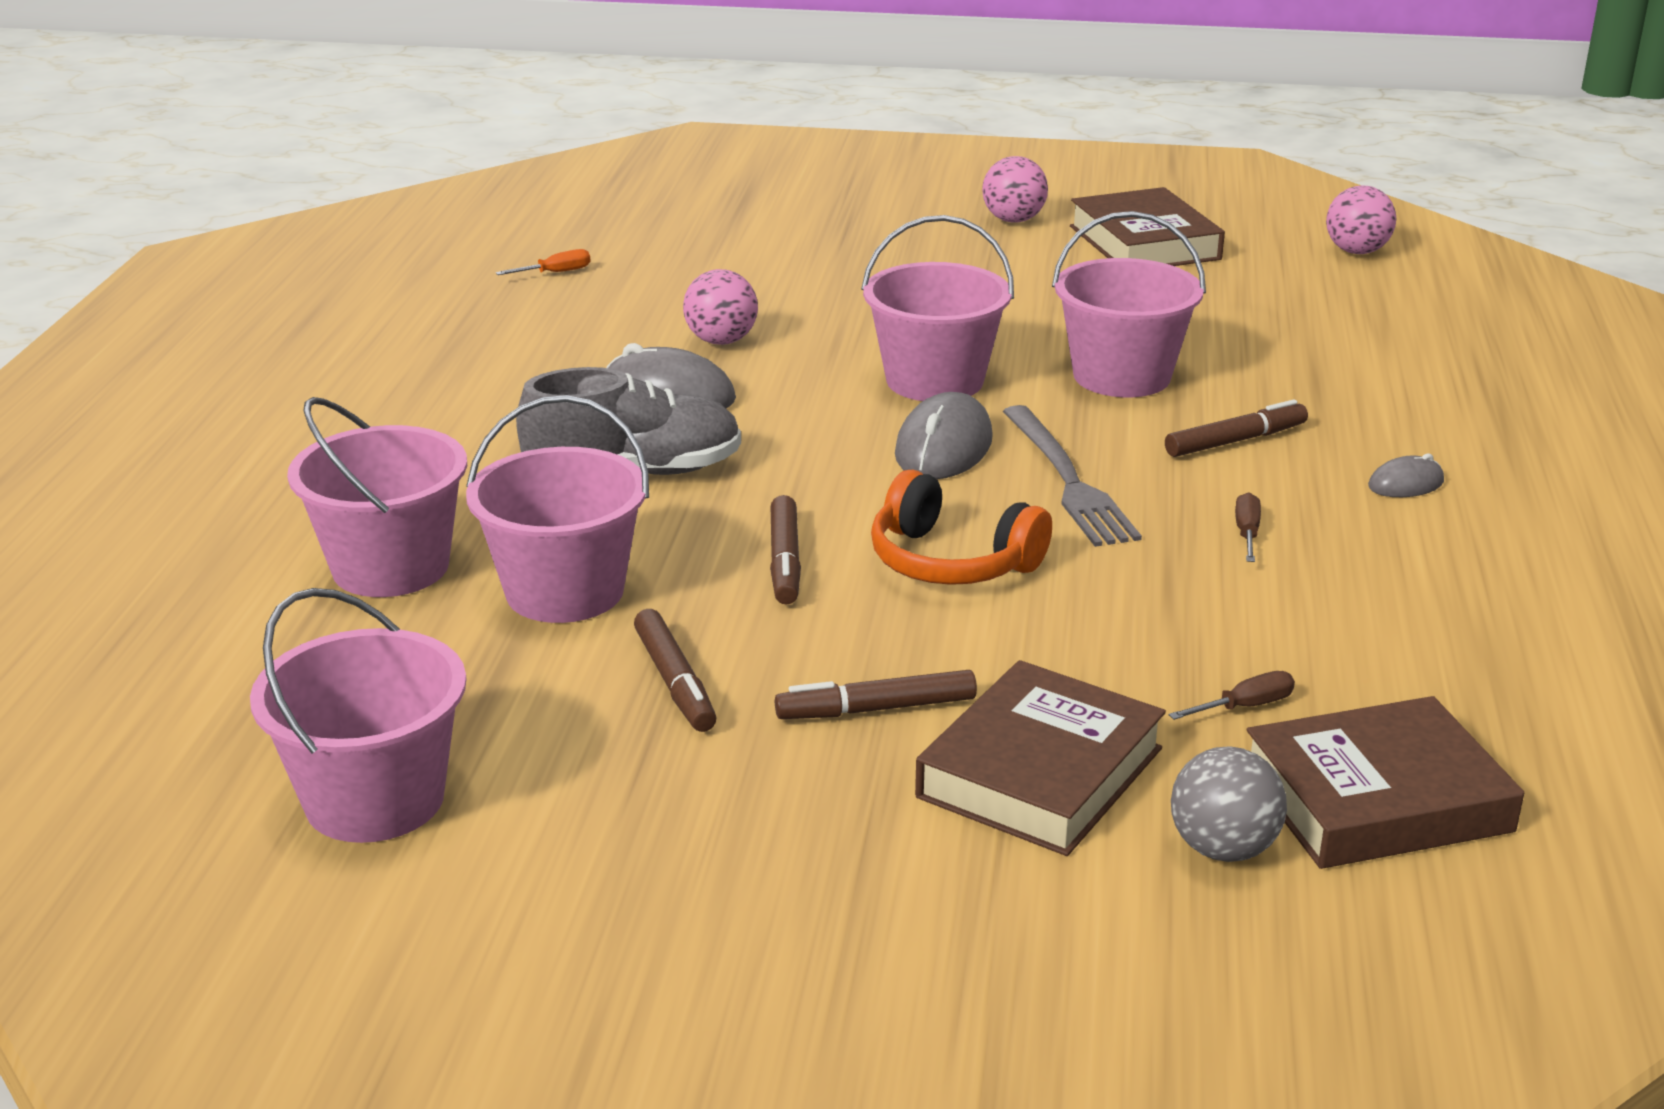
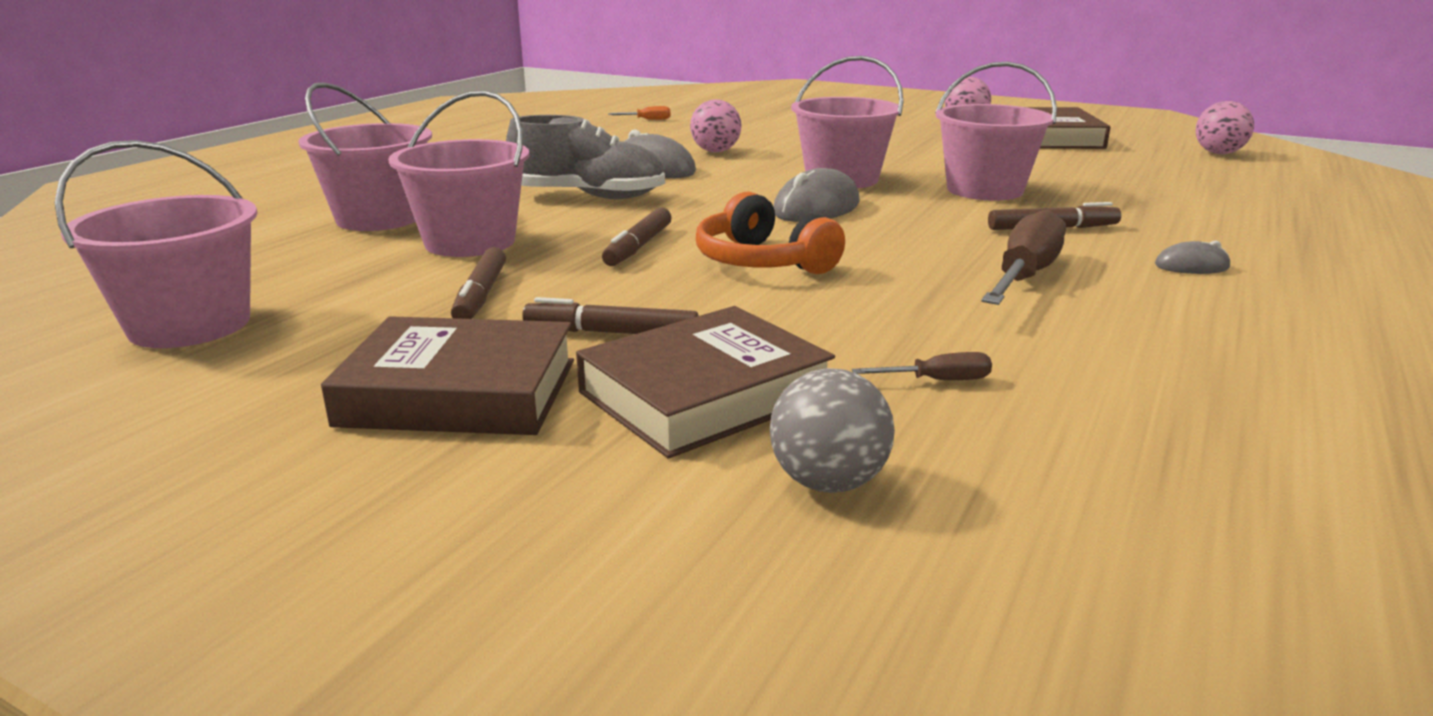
camera: 20 degrees right, 5 degrees down
grey fork [1002,405,1142,547] -> none
brown screwdriver [1235,493,1261,562] -> brown screwdriver [981,210,1066,305], size x2.22
brown book [1247,696,1524,869] -> brown book moved to [321,316,574,435]

